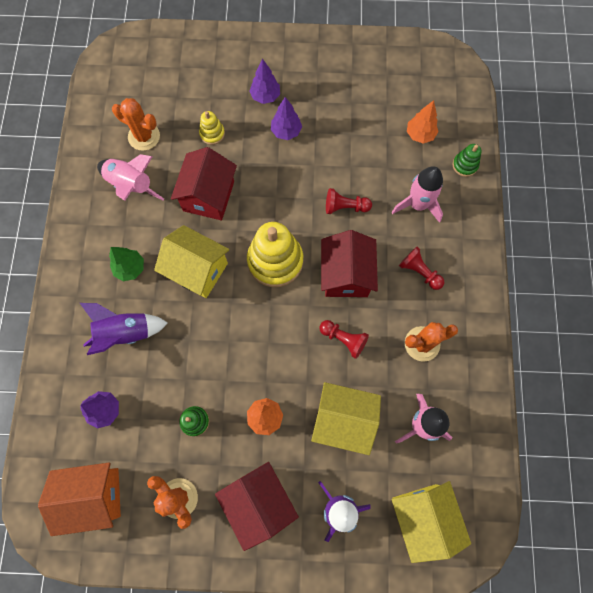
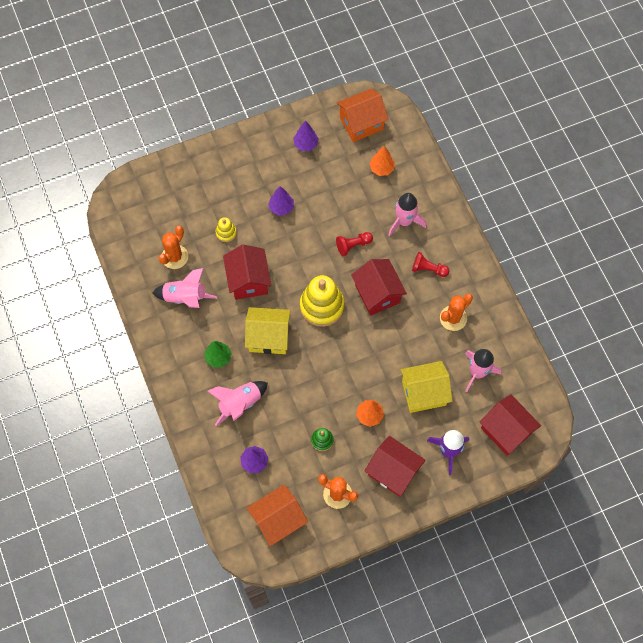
camera: 25 degrees left, 5 degrees down
purple rocket [80,303,168,355] -> pink rocket [208,381,268,426]
orange cactus [112,98,160,151] -> orange cactus turned 60 degrees counterclockwise [158,226,188,269]
purple tree [250,59,280,104] -> purple tree moved to [293,121,319,151]
red pawn [320,320,369,359] -> none
yellow house [392,481,471,563] -> red house [480,394,541,455]
green stacking toy [452,144,481,177] -> none
none -> orange house [336,89,389,142]

